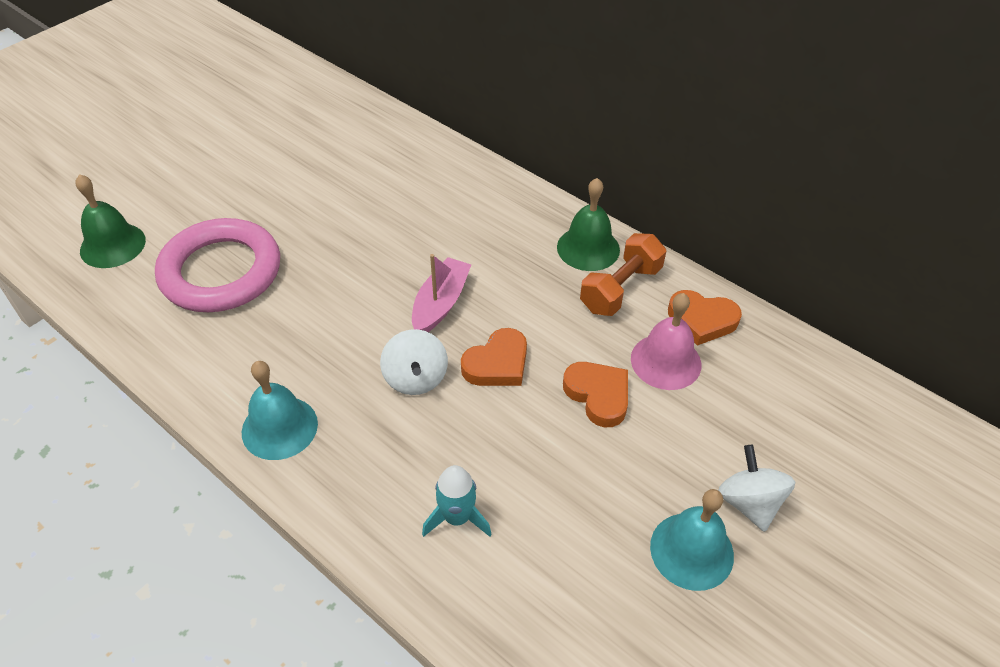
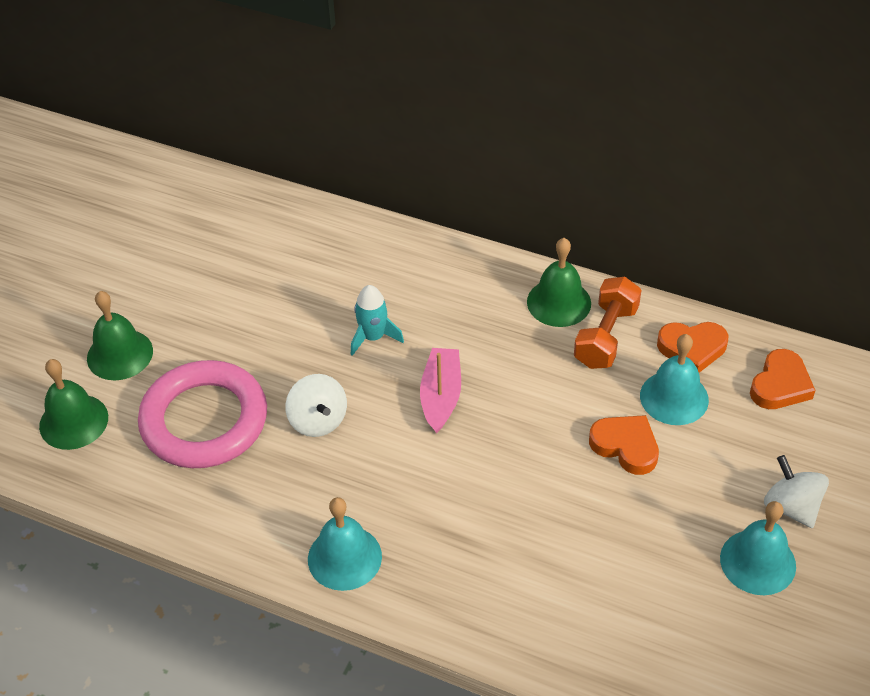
camera: 15 degrees left, 0 degrees up
white spinning top [380,329,448,395] -> white spinning top moved to [285,374,347,437]
turquoise rocket [422,465,492,537] -> turquoise rocket moved to [351,285,404,356]
orange heart [461,328,527,386] -> orange heart moved to [750,349,816,409]
pink bell [631,293,701,390] -> turquoise bell [640,334,709,425]
none -> green bell [87,291,153,380]

